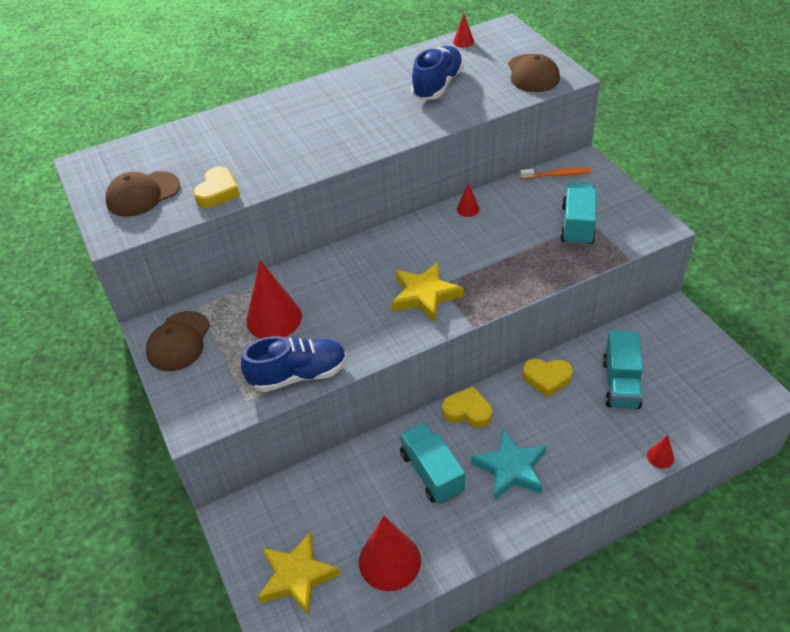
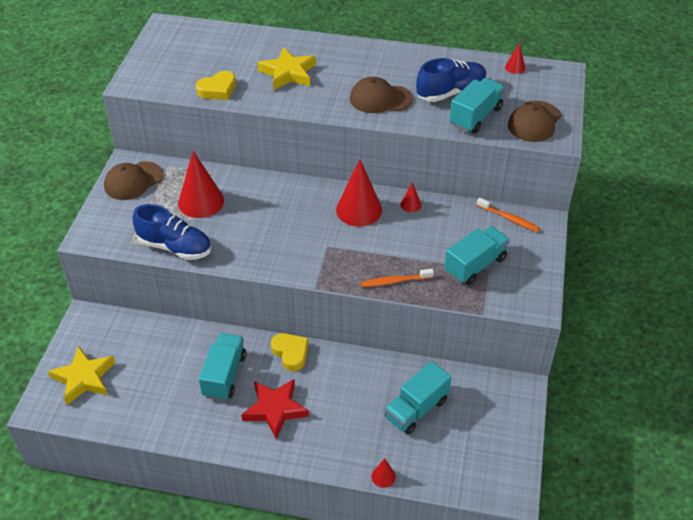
camera: 35 degrees right, 0 degrees up
brown cap [106,171,180,217] -> brown cap moved to [350,77,413,113]
red cone [359,515,421,591] -> red cone moved to [336,159,382,227]
yellow star [391,262,463,323] -> yellow star moved to [257,47,316,90]
turquoise star [471,429,546,500] -> red star [241,379,309,439]
yellow heart [522,359,573,397] -> none
none -> orange toothbrush [361,269,434,287]
none -> turquoise truck [450,78,505,133]

